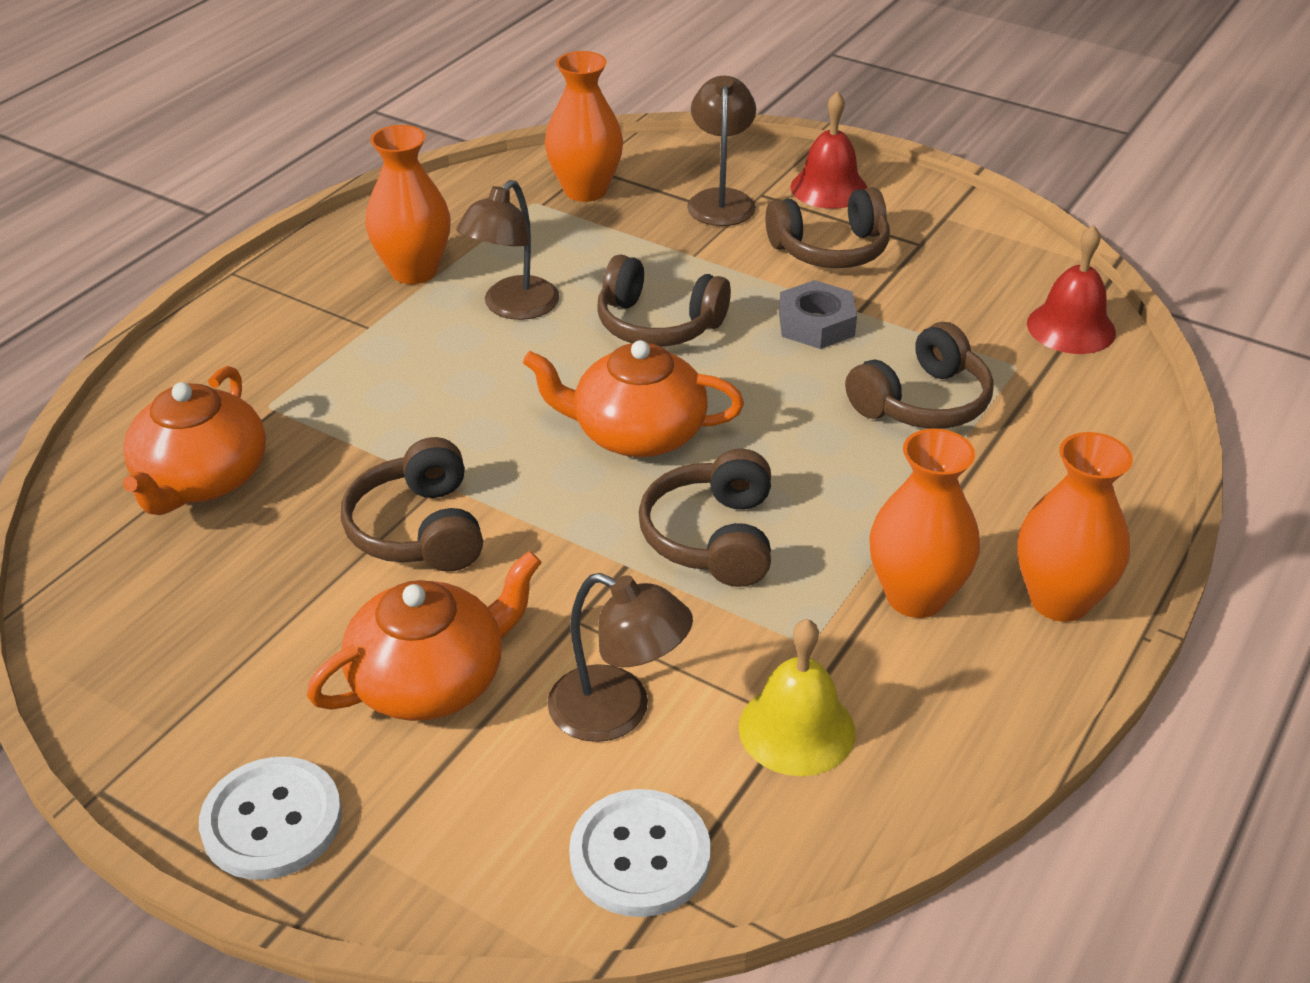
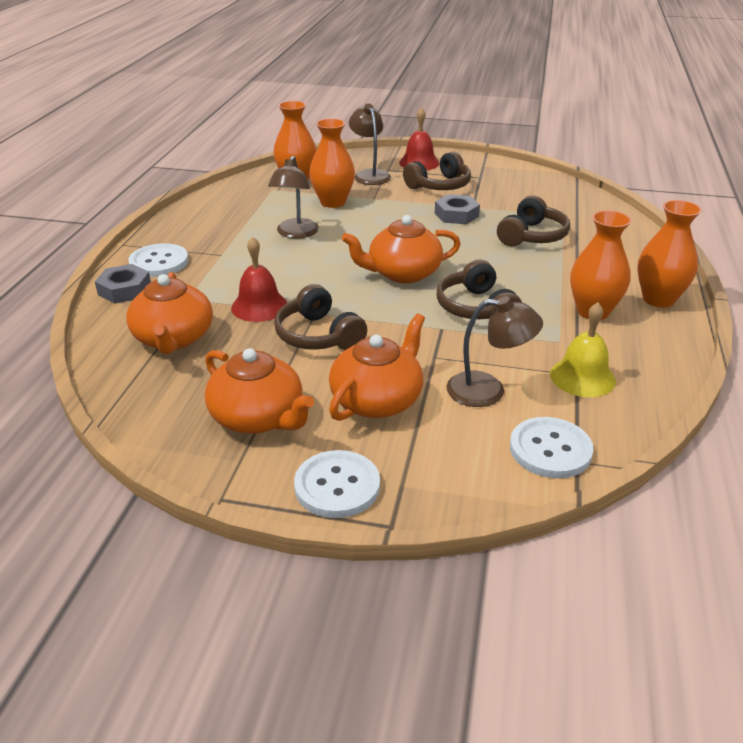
camera: 20 degrees left, 5 degrees down
orange vase [365,125,451,284] -> orange vase moved to [309,118,355,208]
brown headphones [597,254,731,347] -> none
red bell [1027,225,1116,354] -> red bell moved to [231,237,287,322]
none -> grey nut [95,264,151,304]
none -> white button [128,243,188,277]
none -> orange teapot [205,348,314,434]

